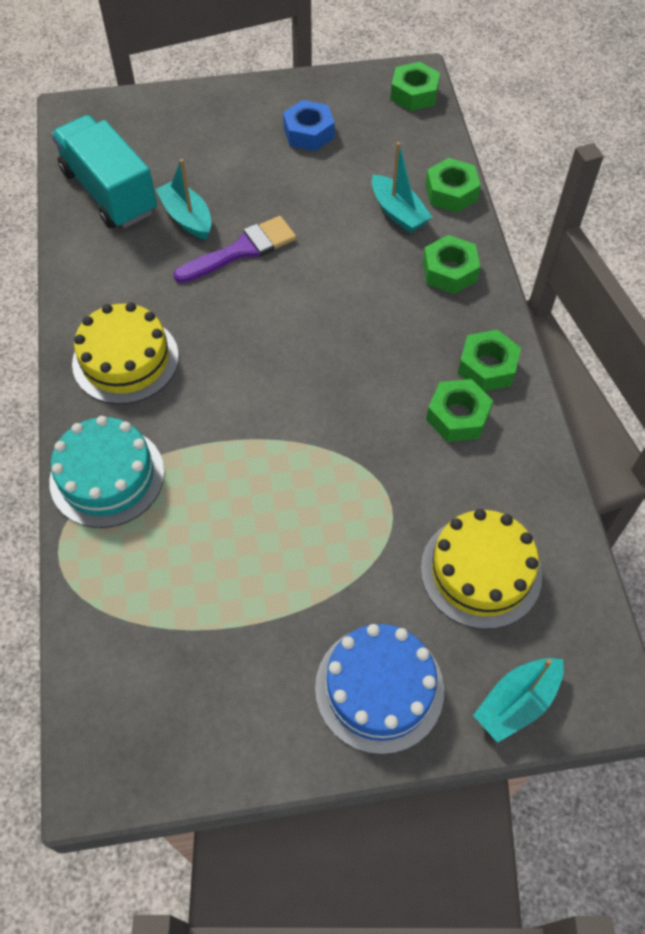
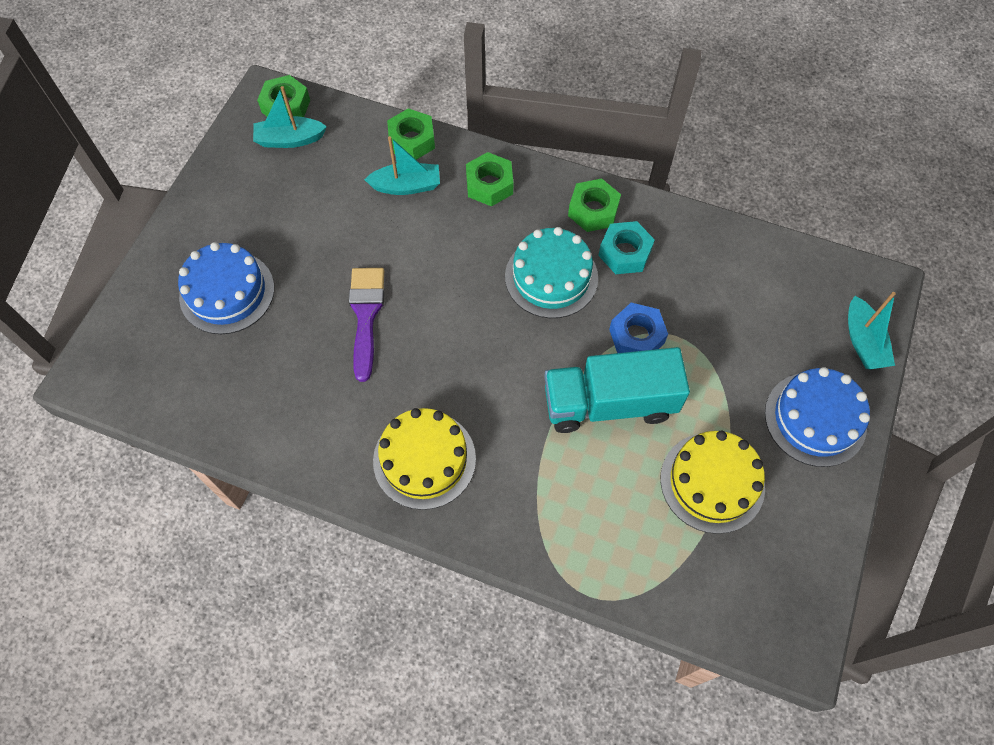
camera: 60 degrees left, 5 degrees up
turquoise cake [49,416,164,528] -> turquoise cake moved to [505,227,598,318]
turquoise truck [51,115,157,228] -> turquoise truck moved to [544,347,690,433]
turquoise boat [156,159,211,240] -> turquoise boat moved to [253,86,327,148]
blue nut [283,100,335,151] -> blue nut moved to [609,303,668,353]
yellow cake [421,509,542,629] -> yellow cake moved to [660,431,765,534]
green nut [426,379,493,442] -> turquoise nut [598,221,655,274]
none -> blue cake [178,242,274,334]

